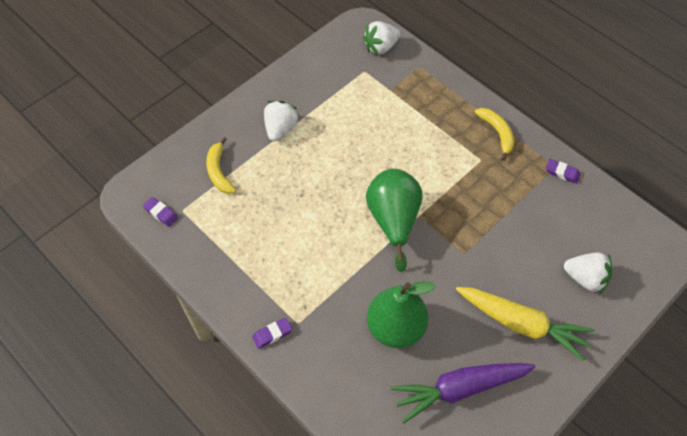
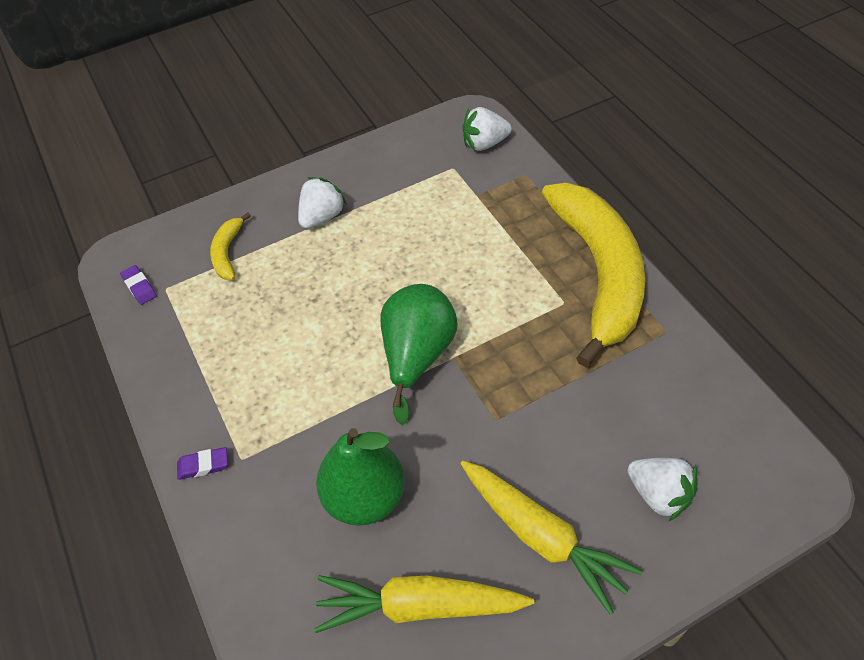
camera: 20 degrees right, 5 degrees down
purple carrot [391,363,535,423] -> yellow carrot [314,575,534,633]
yellow banana [475,108,514,161] -> yellow banana [542,183,645,367], size x2.47
purple eraser [546,159,581,184] -> none

